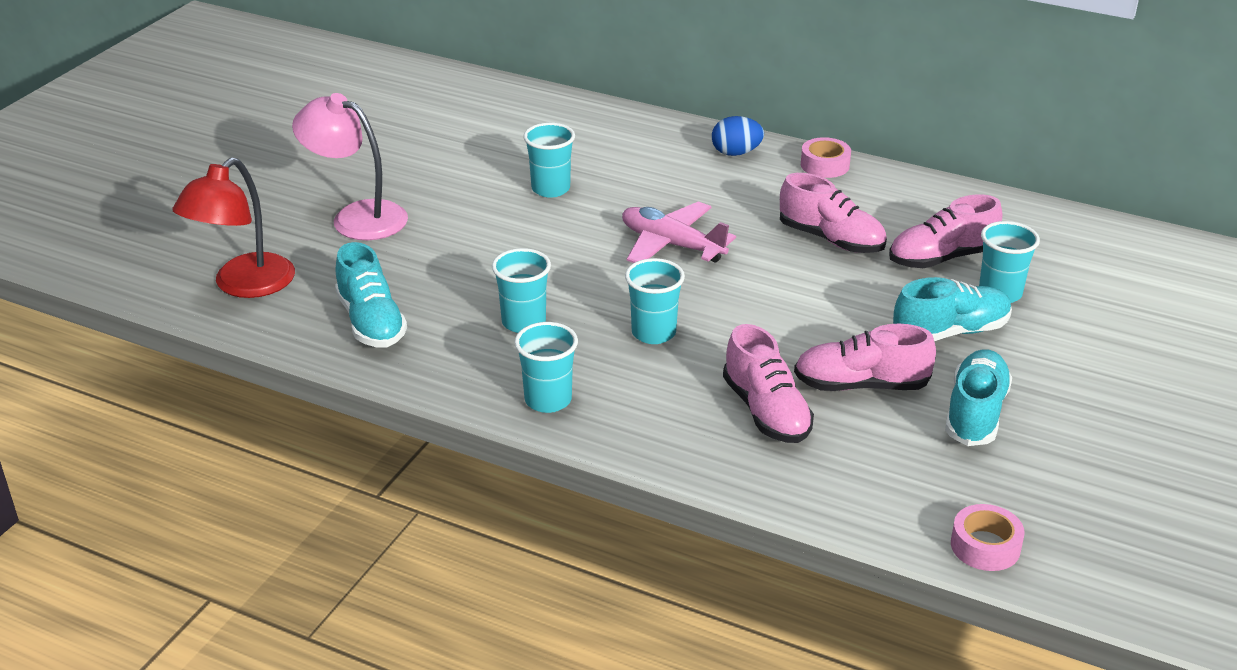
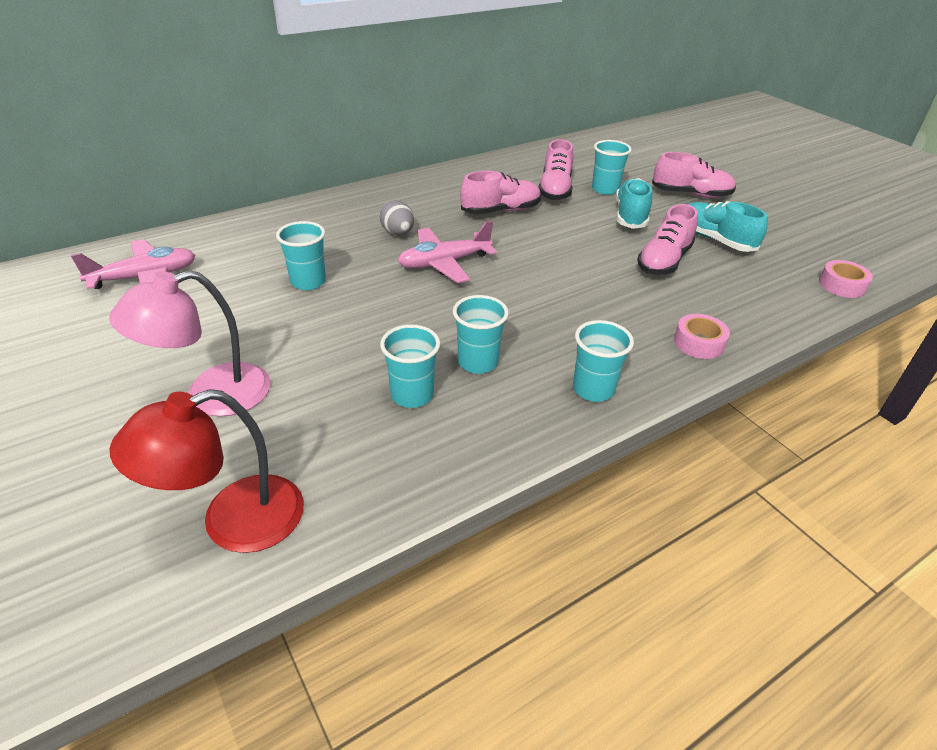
camera: 60 degrees left, 5 degrees up
red lamp [172,158,295,298] -> red lamp turned 90 degrees clockwise [110,389,304,553]
turquoise shoe [335,242,407,348] -> none
turquoise cup [625,258,685,344] -> turquoise cup moved to [380,325,440,408]
blue egg [712,116,764,156] -> none
pink shoe [723,324,814,443] -> pink shoe moved to [652,152,736,198]
pink tape [801,137,851,178] -> pink tape moved to [674,314,730,359]
none -> pink plane [71,239,195,289]
none -> grey egg [379,200,414,235]

